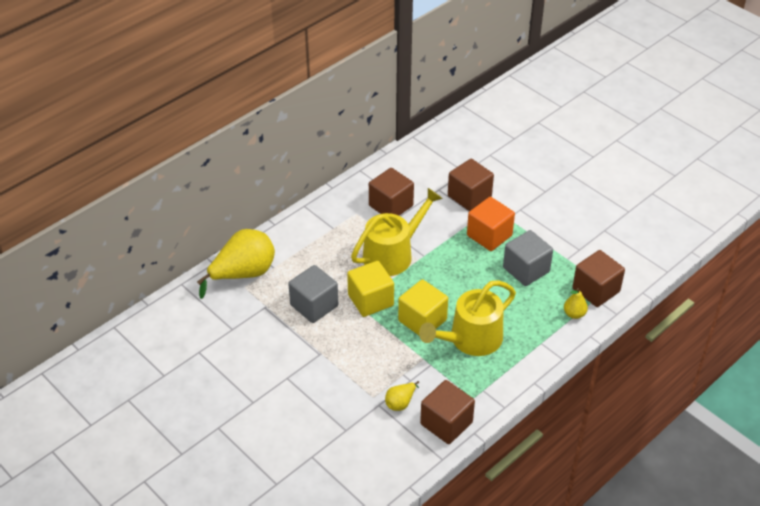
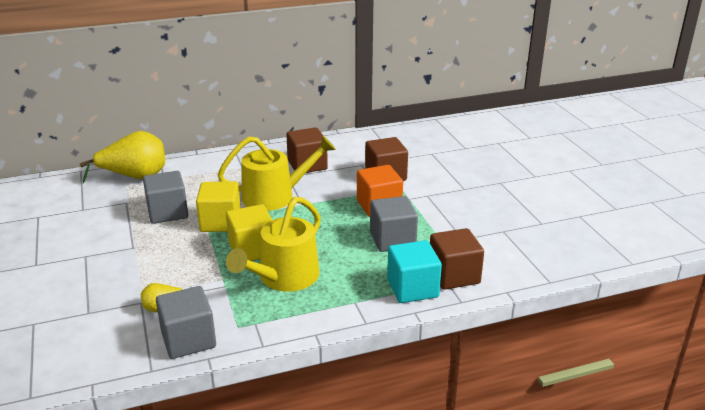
camera: 25 degrees right, 15 degrees down
yellow watering can [419,280,516,356] -> yellow watering can turned 45 degrees counterclockwise [226,197,321,292]
brown cube [420,380,475,444] -> grey cube [156,286,216,359]
yellow pear [564,288,588,319] -> turquoise cube [387,240,442,303]

